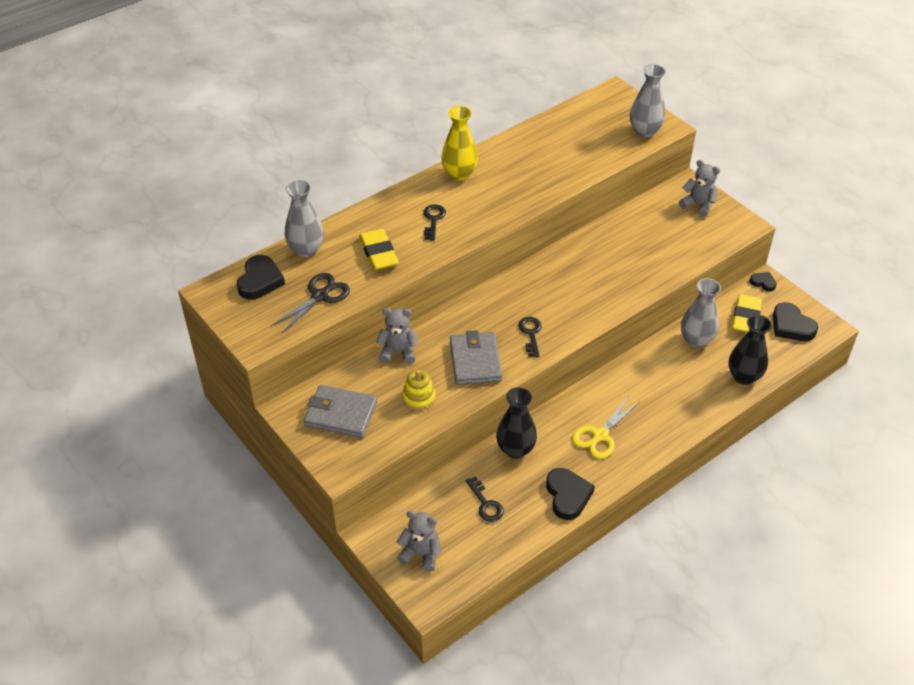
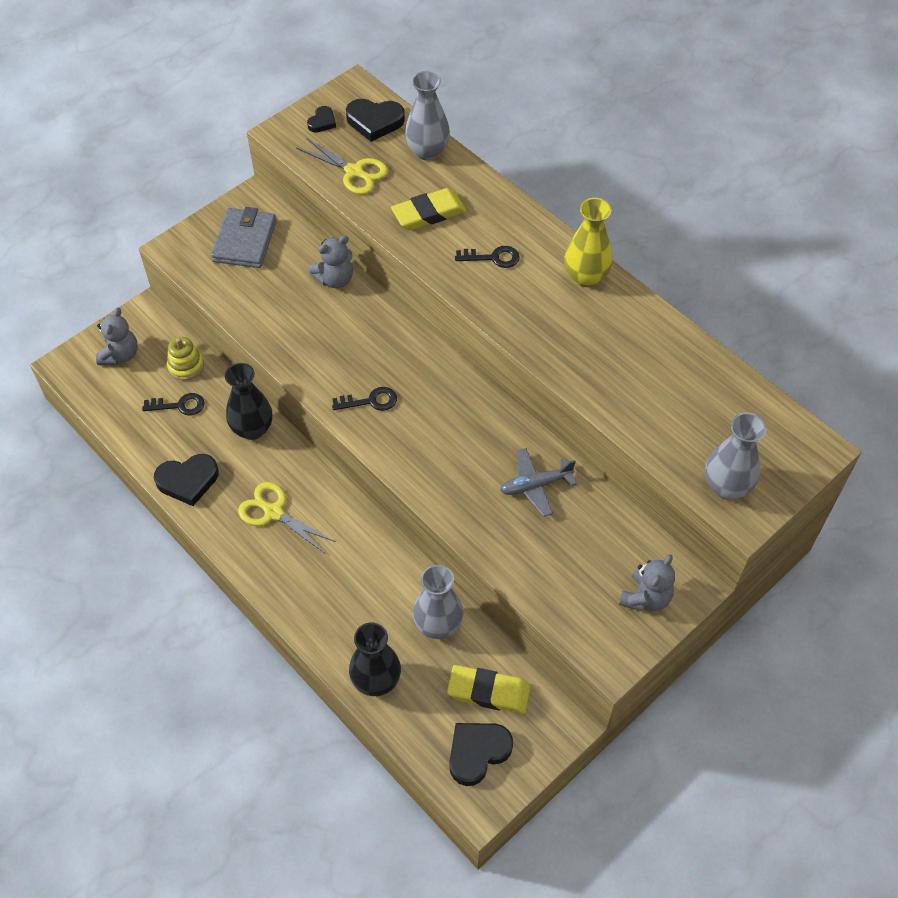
camera: 85 degrees right, 10 degrees up
black scissors [271,273,350,334] -> yellow scissors [296,138,388,195]
grey teddy bear [376,308,418,364] -> grey teddy bear turned 60 degrees clockwise [309,235,353,288]
yellow stacking toy [402,370,436,411] -> yellow stacking toy moved to [167,337,204,380]
grey wallet [450,330,502,385] -> none
black key [466,476,504,522] -> black key turned 150 degrees counterclockwise [142,393,205,416]
black heart [750,272,777,292] -> black heart moved to [307,106,336,133]
none -> grey plane [500,448,576,517]

